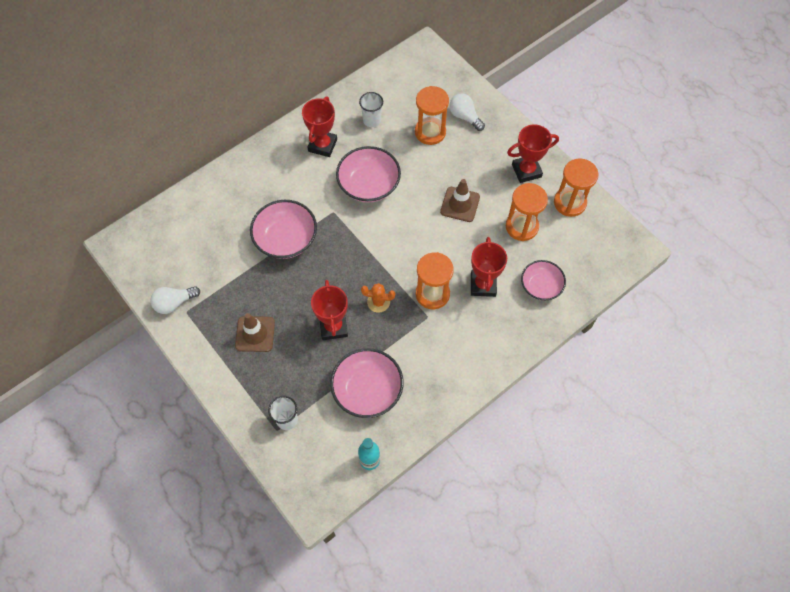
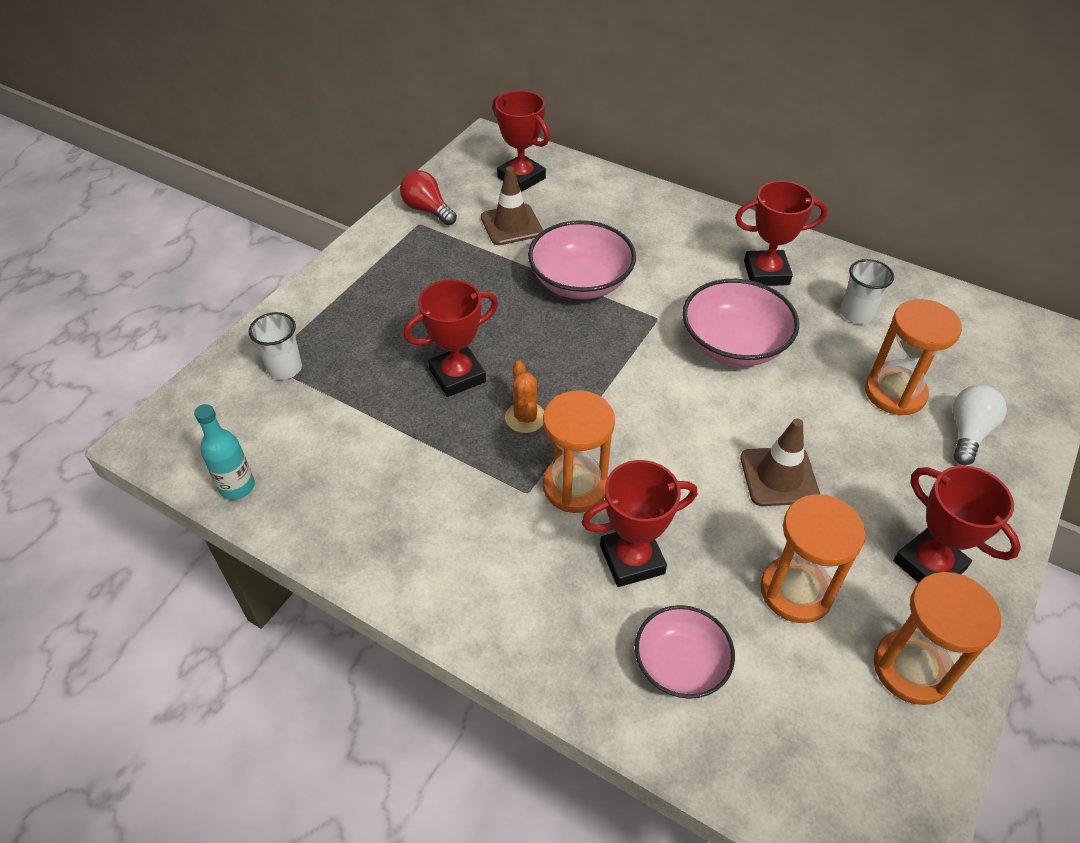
camera: 70 degrees right, 15 degrees down
white light bulb [150,286,200,314] -> red light bulb [400,170,457,226]
brown traffic cone [235,313,275,352] -> brown traffic cone moved to [481,166,543,245]
pink bowl [330,348,404,418] -> none
none -> red trophy [492,90,550,192]

